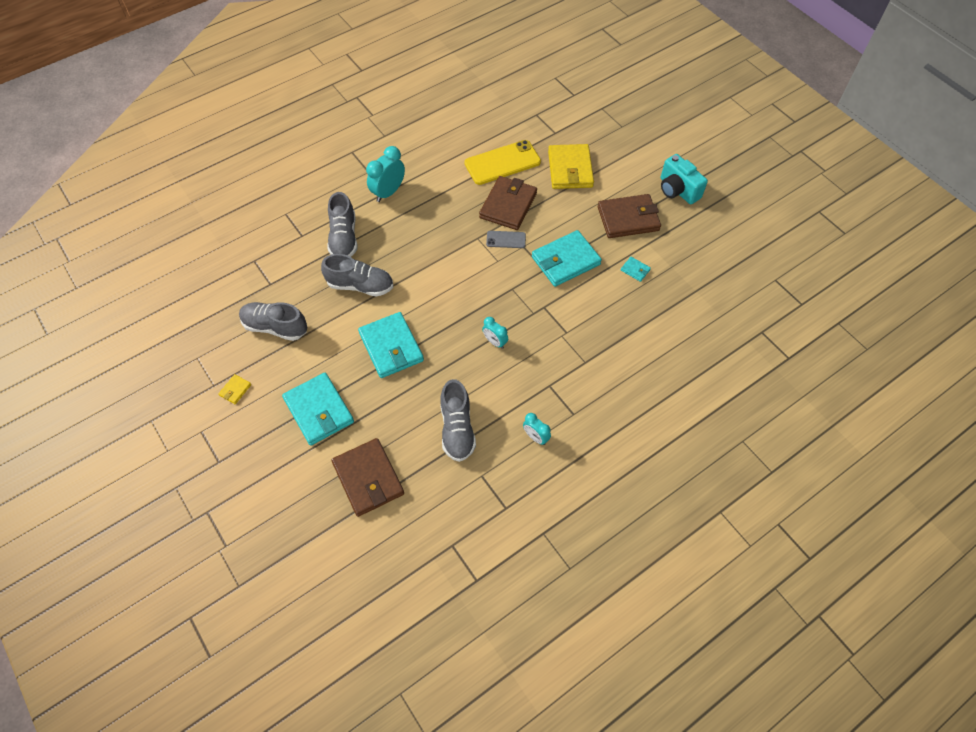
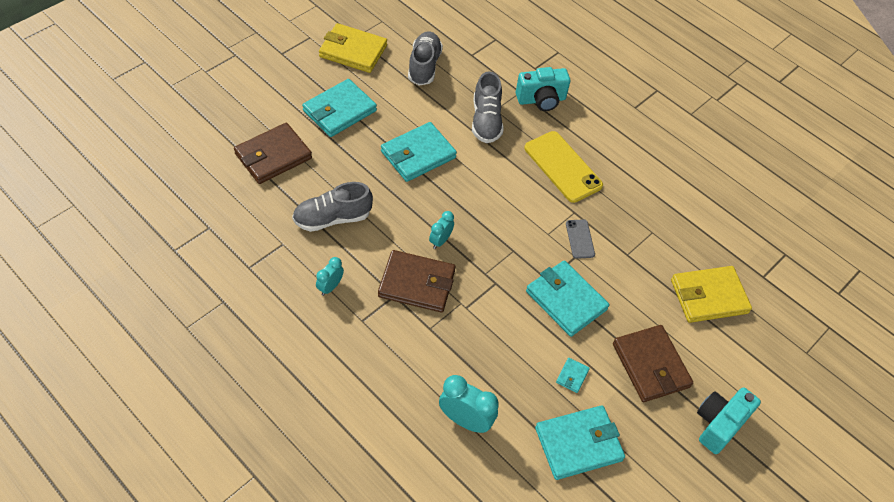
camera: 75 degrees right, 5 degrees down
yellow wallet [218,374,251,404] -> yellow wallet [319,23,387,73], size x2.34
grey shoe [327,192,358,257] -> turquoise camera [516,67,570,111]
turquoise clock [366,146,405,202] -> turquoise clock moved to [439,375,499,433]
yellow phone [465,140,541,185] -> yellow phone moved to [524,131,603,203]
brown wallet [479,176,537,230] -> brown wallet moved to [378,250,456,312]
none -> turquoise wallet [535,405,625,480]

